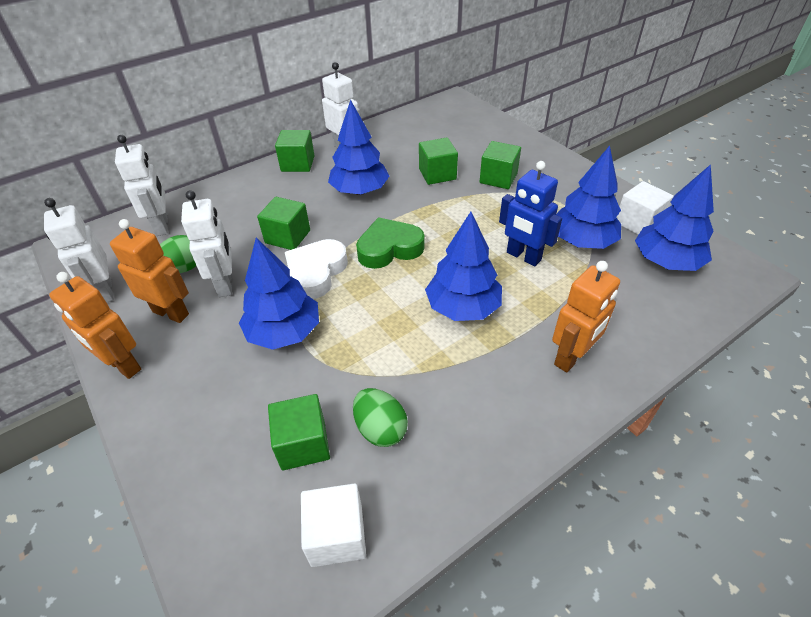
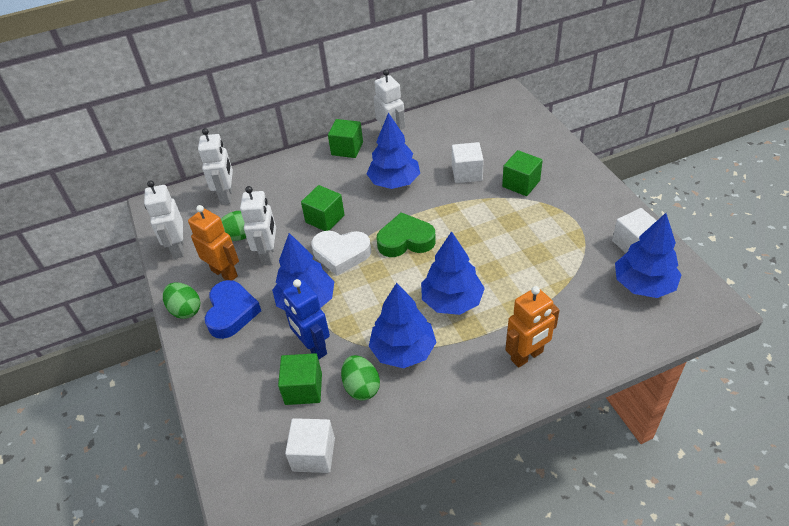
camera: 15 degrees right, 0 degrees up
orange robot [49,272,141,379] -> green egg [163,282,200,319]
white heart [285,239,348,299] -> white heart turned 120 degrees counterclockwise [311,231,371,276]
green cube [419,137,458,185] -> white cube [452,142,484,183]
blue robot [499,161,562,266] -> blue robot moved to [283,279,330,360]
blue tree [556,146,621,249] -> blue tree moved to [369,283,436,368]
none -> blue heart [205,280,261,339]

